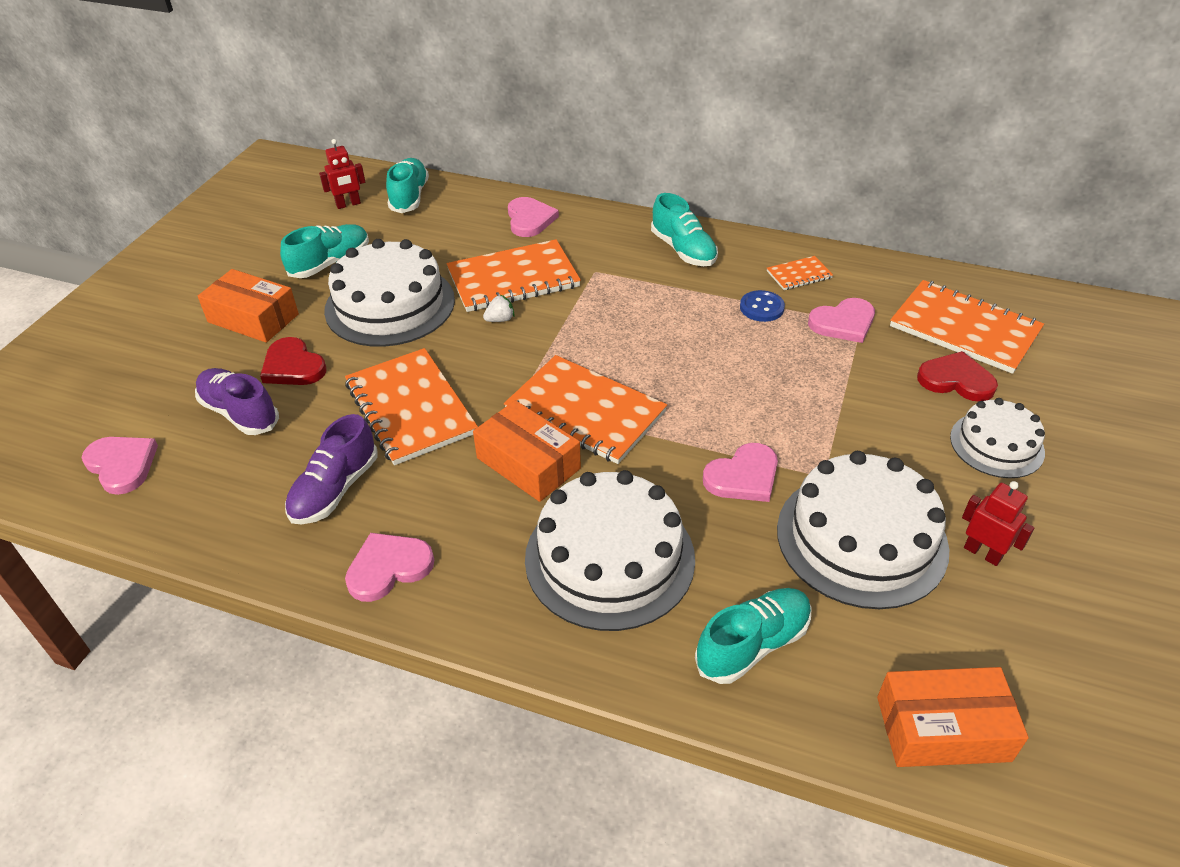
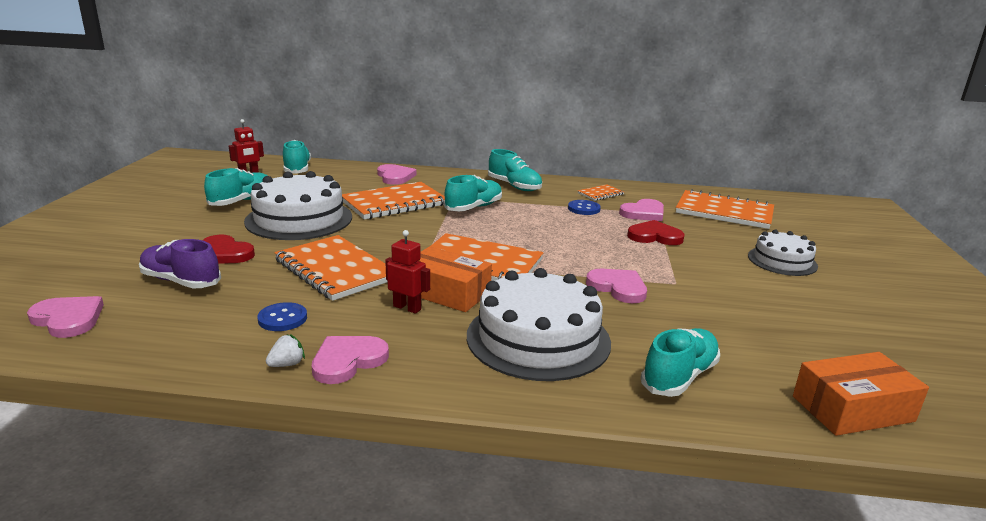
camera: 15 degrees left, 20 degrees down
orange box [198,269,299,343] -> none
purple shoe [285,414,378,525] -> blue button [257,302,307,331]
white strawberry [483,294,514,322] -> white strawberry moved to [266,334,305,367]
pink heart [703,443,778,502] -> pink heart turned 90 degrees counterclockwise [586,269,647,303]
white cake [777,451,949,609] -> none
red heart [917,351,998,401] -> red heart moved to [627,220,685,245]
red robot [962,481,1034,566] -> red robot moved to [385,230,430,314]
none -> turquoise shoe [444,175,502,211]

